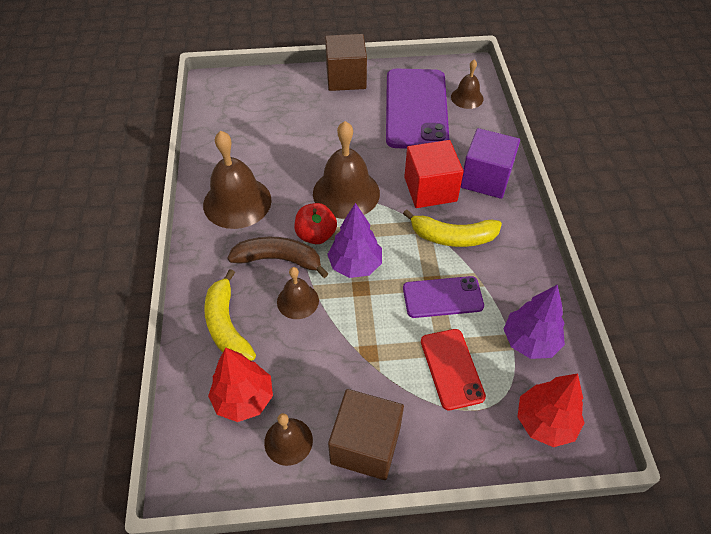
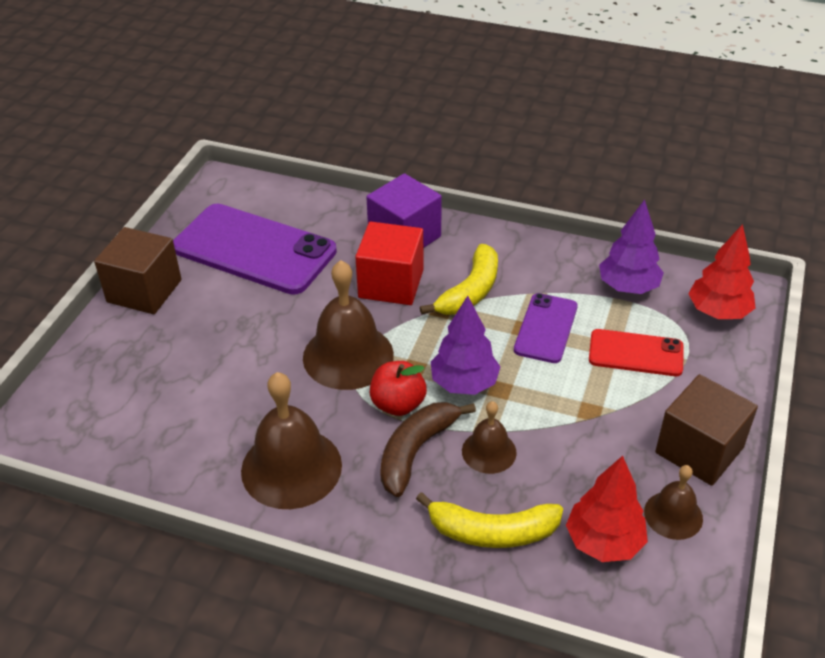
camera: 65 degrees left, 10 degrees down
brown bell [451,60,484,109] -> none

